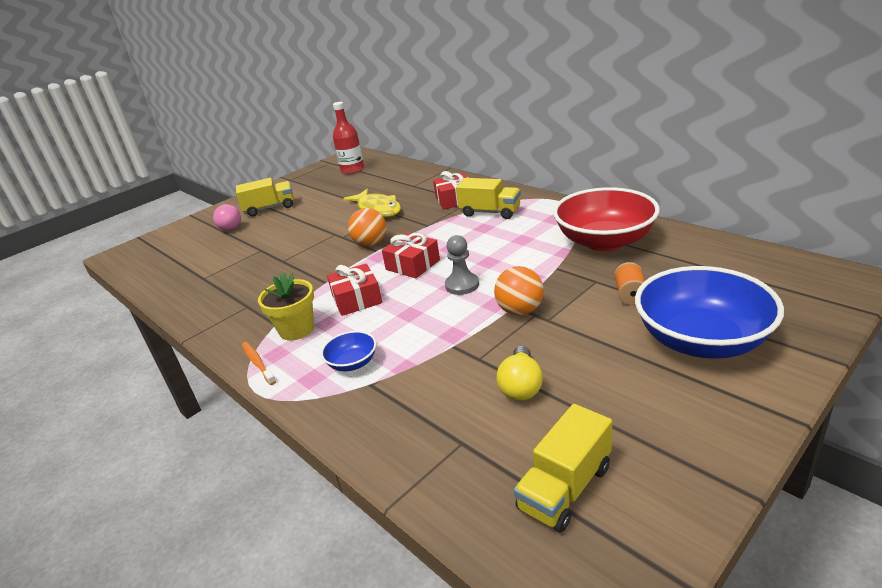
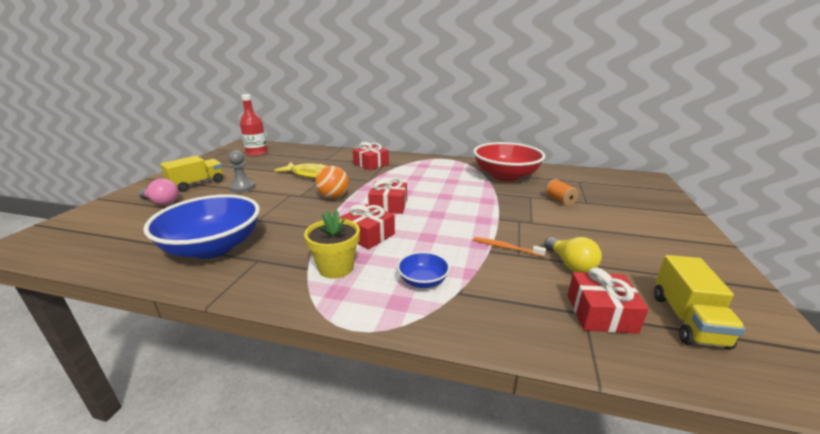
camera: 35 degrees left, 5 degrees down
orange toothbrush [242,342,276,385] -> orange toothbrush moved to [473,237,546,257]
grey pawn [445,235,479,295] -> grey pawn moved to [228,150,255,193]
yellow truck [456,178,521,219] -> none
orange ball [494,266,544,315] -> none
blue bowl [635,266,784,359] -> blue bowl moved to [143,194,260,259]
none -> red gift [568,267,649,334]

